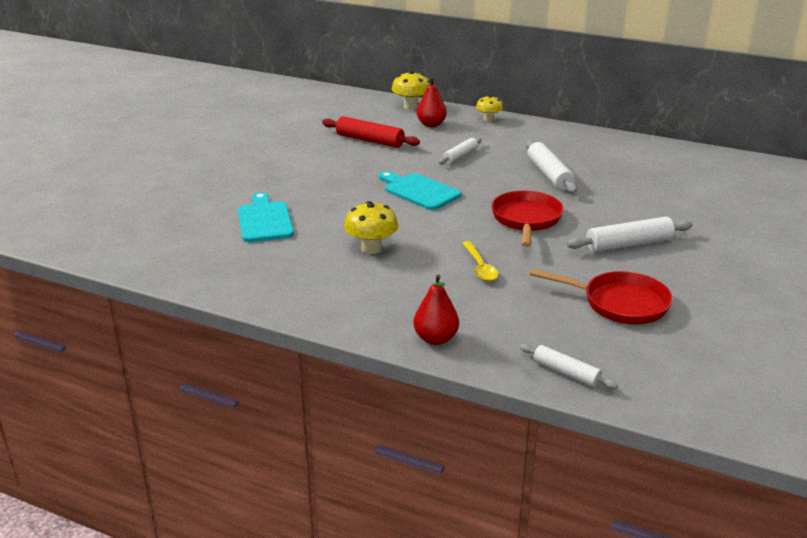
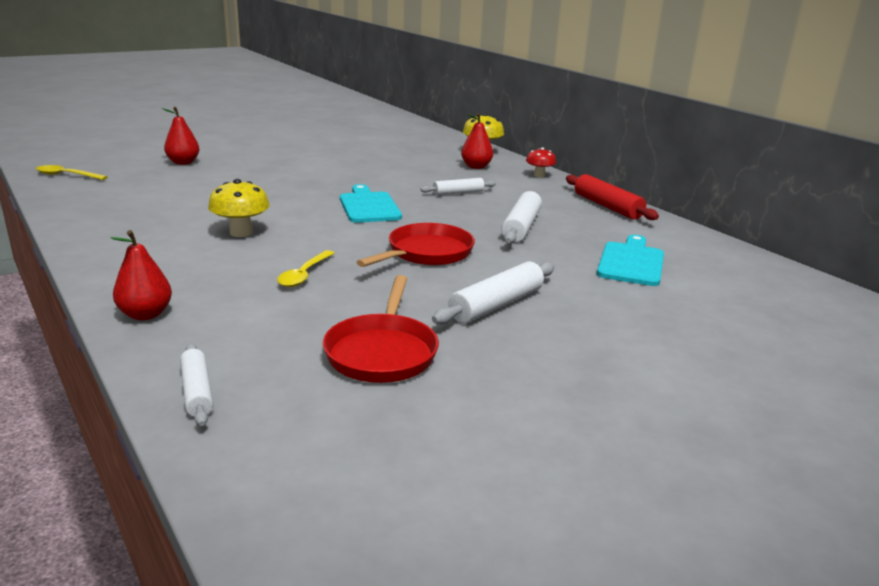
camera: 30 degrees right, 5 degrees down
turquoise cutting board [238,192,294,242] -> turquoise cutting board moved to [597,235,664,286]
red rolling pin [322,116,420,148] -> red rolling pin moved to [566,174,659,220]
yellow mushroom [476,95,503,122] -> red mushroom [526,147,556,177]
red pan [530,268,673,324] -> red pan turned 45 degrees clockwise [323,275,439,383]
white rolling pin [566,217,693,252] -> white rolling pin turned 60 degrees counterclockwise [432,261,554,324]
none -> yellow spoon [36,165,108,180]
none -> red pear [162,107,199,165]

